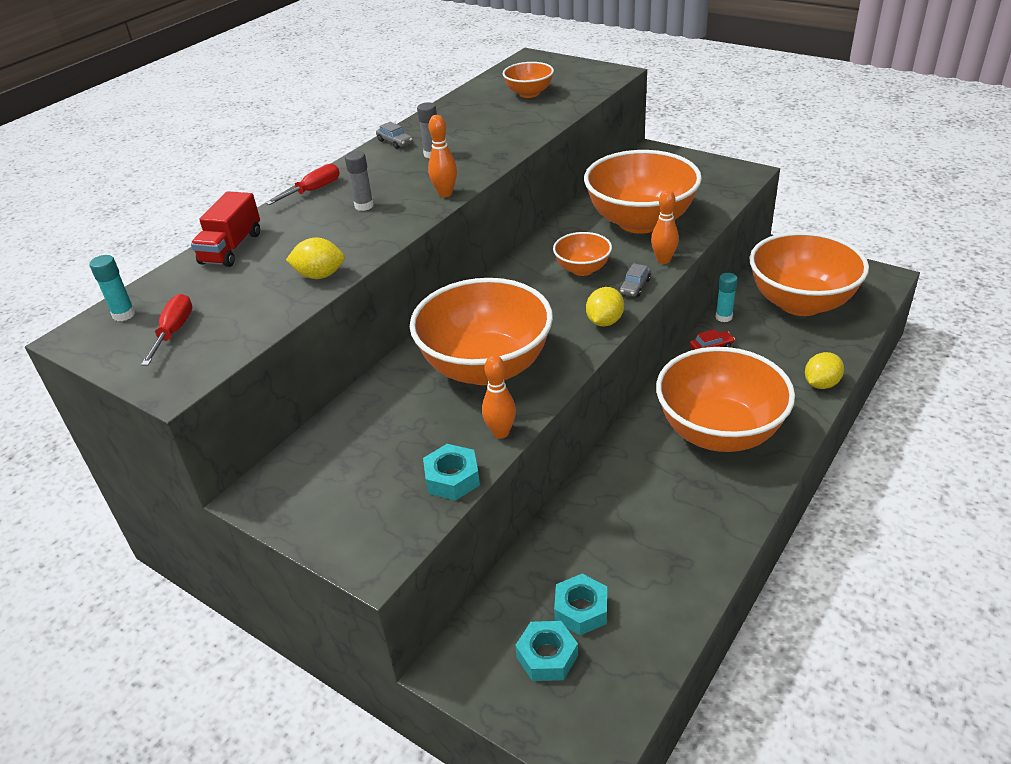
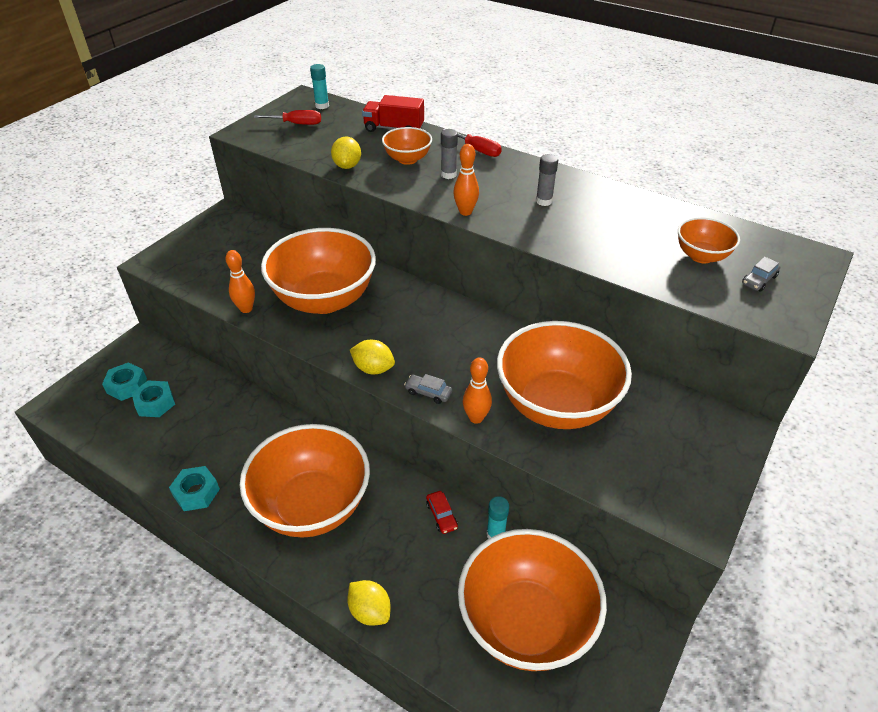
camera: 85 degrees right, 5 degrees up
grey car [376,122,413,149] -> grey car moved to [742,257,780,292]
turquoise nut [423,444,480,500] -> turquoise nut moved to [169,466,220,511]
orange bowl [553,232,612,276] -> orange bowl moved to [382,127,432,165]

